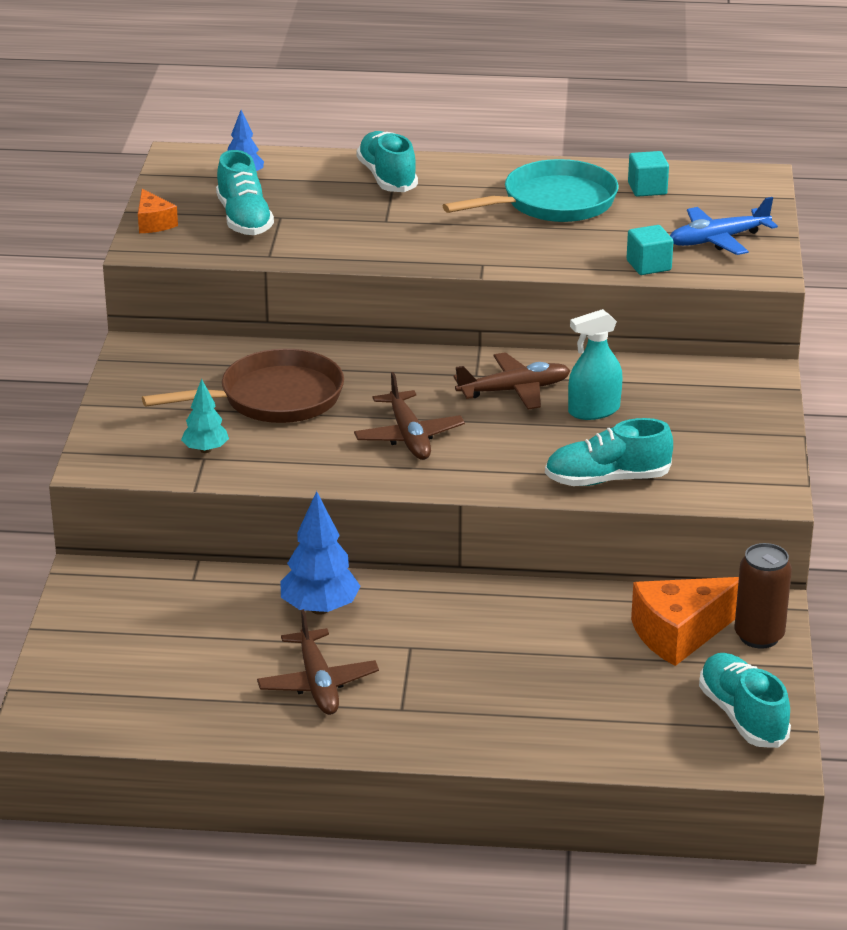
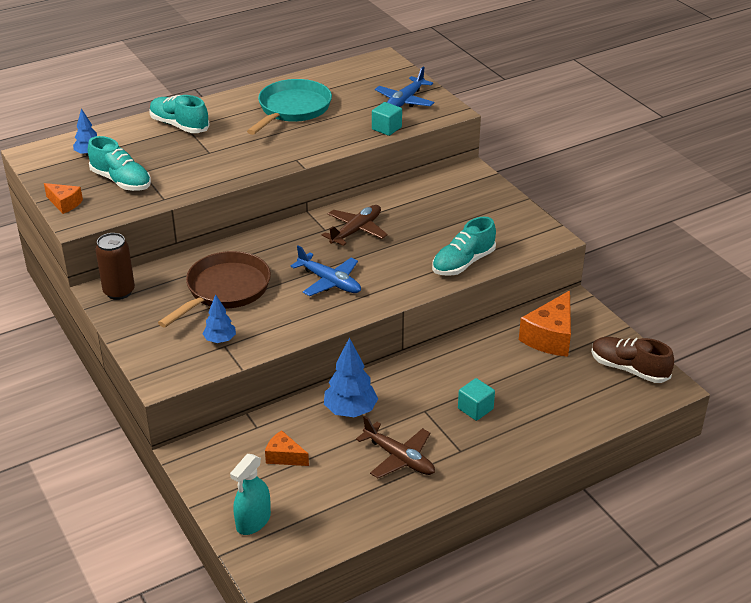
camera: 35 degrees left, 5 degrees up
turquoise tree [181,379,229,453] -> blue tree [202,294,236,343]
brown plane [354,372,465,460] -> blue plane [290,245,361,296]
turquoise spray bottle [568,309,623,420] -> turquoise spray bottle moved to [230,454,271,535]
turquoise cube [628,151,669,197] -> turquoise cube moved to [458,378,495,421]
turquoise shoe [699,653,791,748] -> brown shoe [591,337,674,383]
brown can [735,543,792,649] -> brown can moved to [95,233,135,300]
none -> orange cheese [265,430,309,466]

